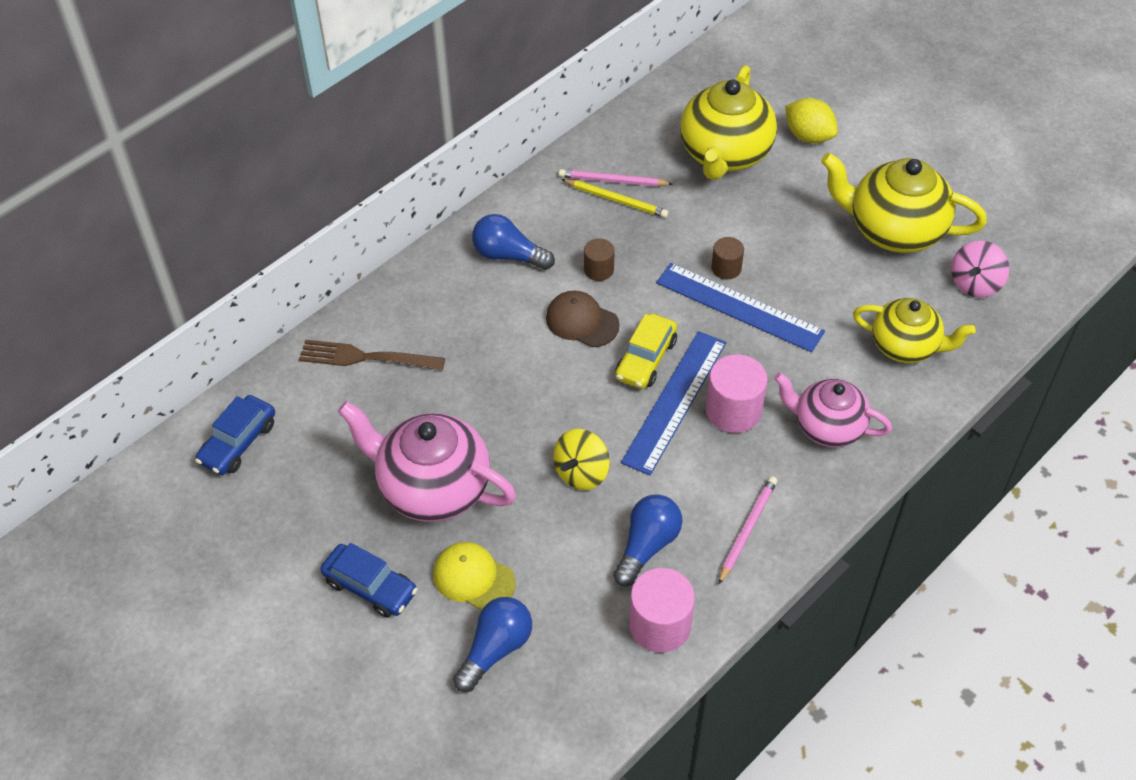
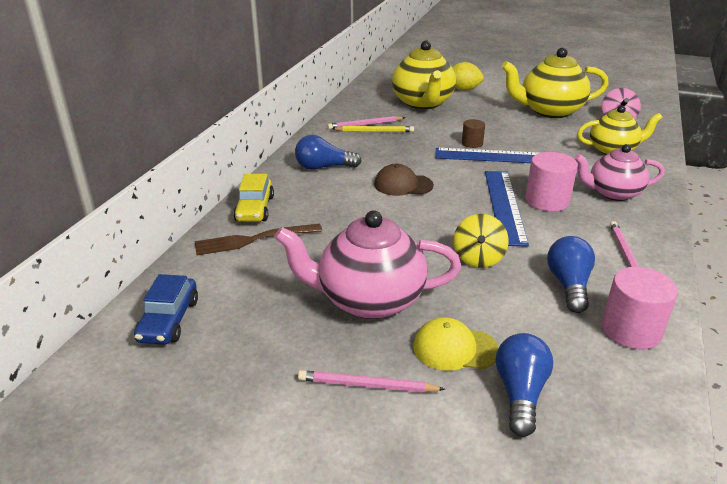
camera: 25 degrees left, 20 degrees down
blue car [320,543,418,618] -> pink pencil [298,370,445,393]
brown cylinder [584,238,615,281] -> none
yellow car [615,313,677,389] -> yellow car moved to [233,174,274,222]

